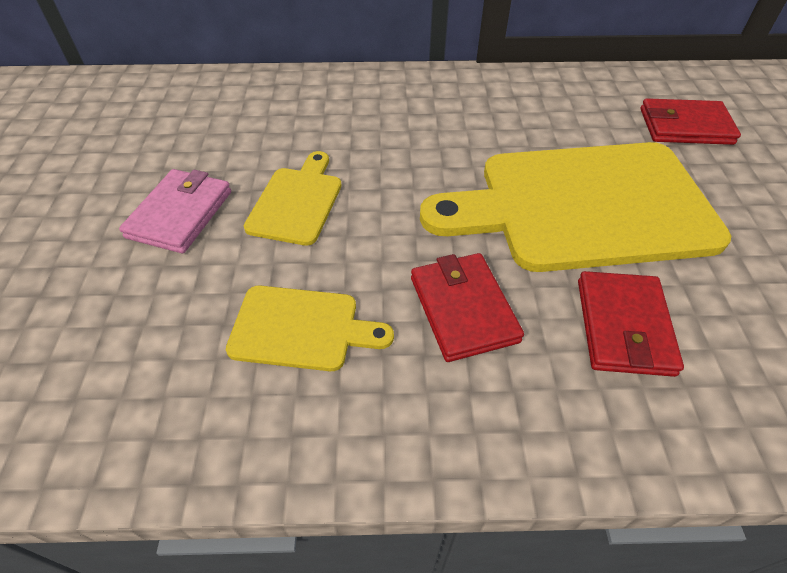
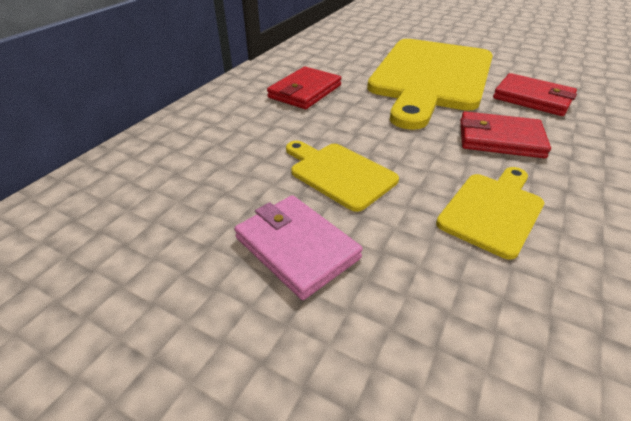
camera: 60 degrees left, 10 degrees down
red wallet [640,98,741,145] -> red wallet moved to [267,67,342,109]

